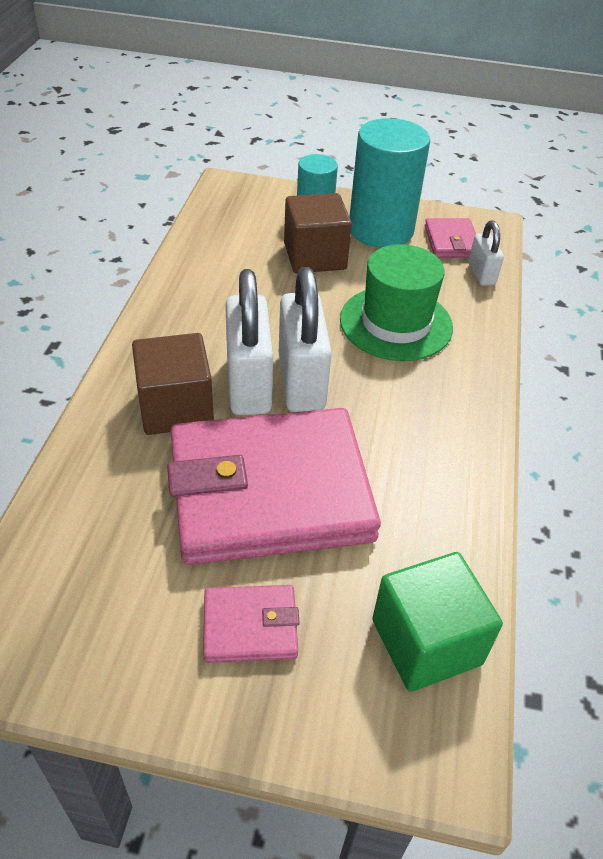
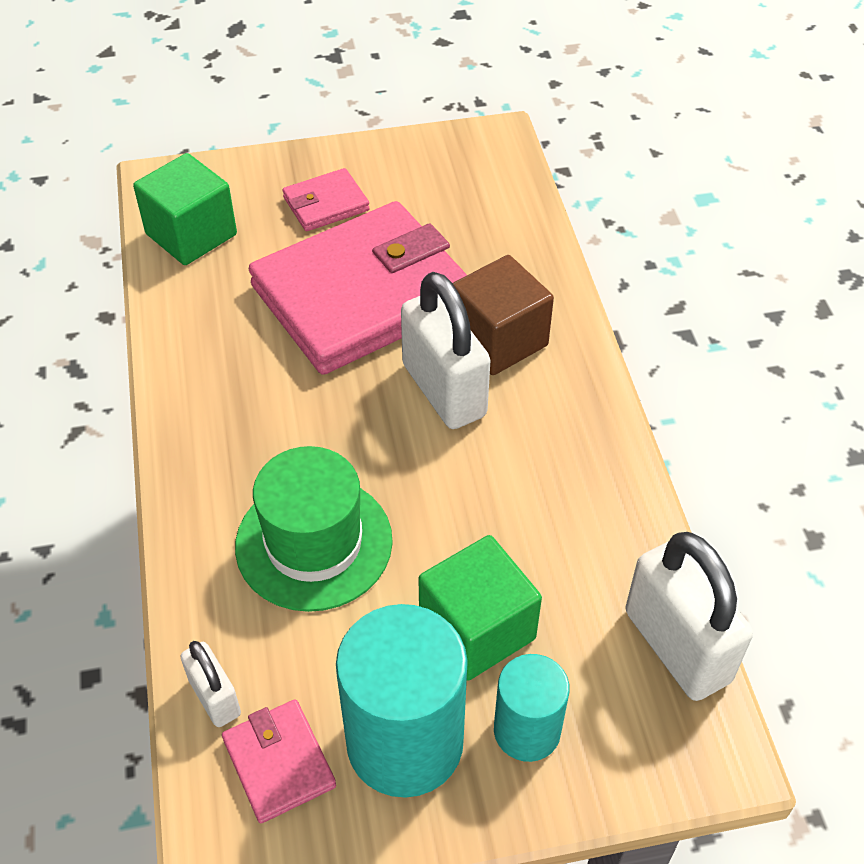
camera: 160 degrees right, 5 degrees up
white padlock [279,267,332,412] -> white padlock moved to [626,532,753,701]
brown cube [284,193,352,273] -> green cube [419,535,542,681]

